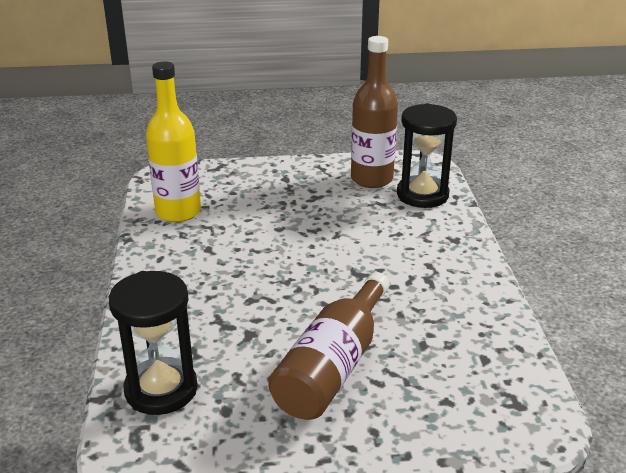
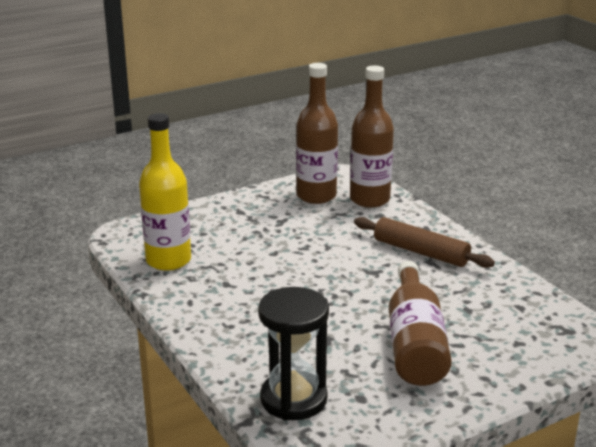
camera: 25 degrees left, 5 degrees down
black hourglass [397,103,457,208] -> brown bottle [350,65,394,208]
none -> brown rolling pin [354,217,495,268]

